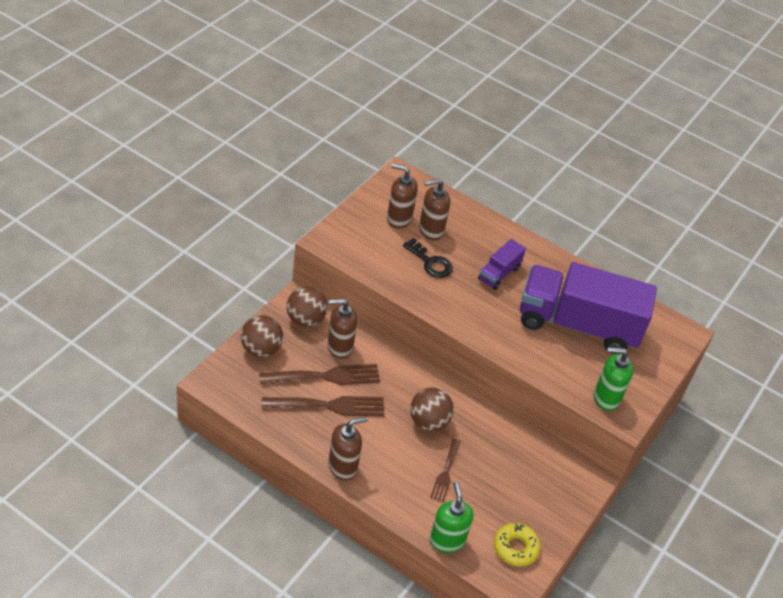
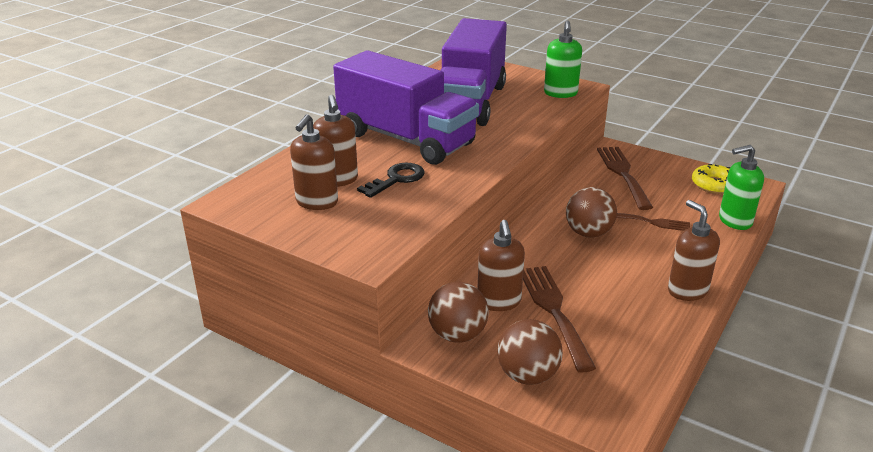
camera: 85 degrees left, 15 degrees down
brown fork [262,396,384,417] -> brown fork moved to [597,147,653,210]
purple truck [478,239,526,290] -> purple truck [333,50,479,165], size x2.30

